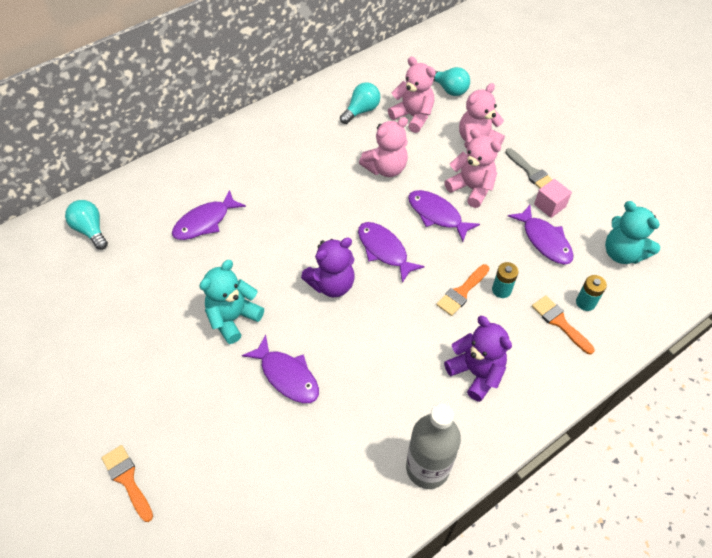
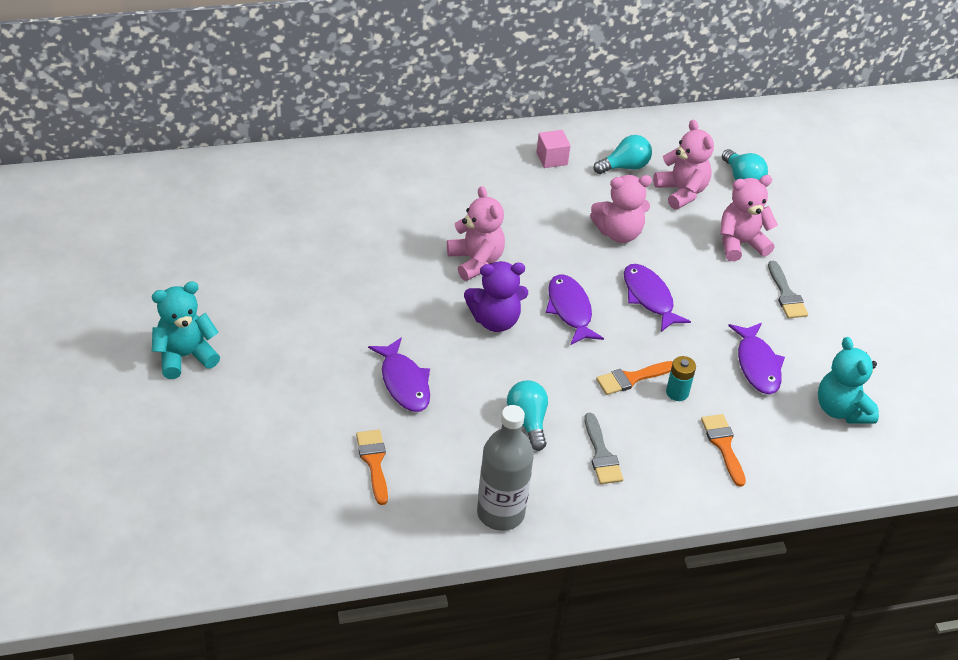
camera: 20 degrees right, 10 degrees down
turquoise light bulb [65,200,108,250] -> turquoise light bulb moved to [507,380,548,451]
orange brush [101,445,153,522] -> orange brush moved to [356,430,388,505]
purple fish [172,190,246,240] -> none
turquoise teddy bear [199,260,264,344] -> turquoise teddy bear moved to [152,281,220,379]
pink teddy bear [444,128,501,208] -> pink teddy bear moved to [447,186,505,281]
purple teddy bear [444,316,512,402] -> grey brush [584,413,623,484]
pink cube [534,179,572,218] -> pink cube moved to [536,130,571,168]
turquoise battery [576,275,607,311] -> none

